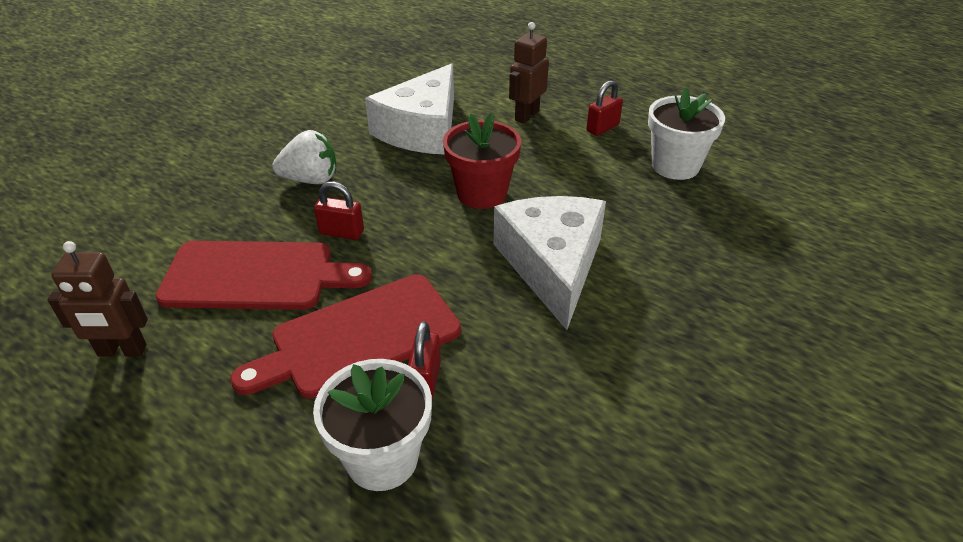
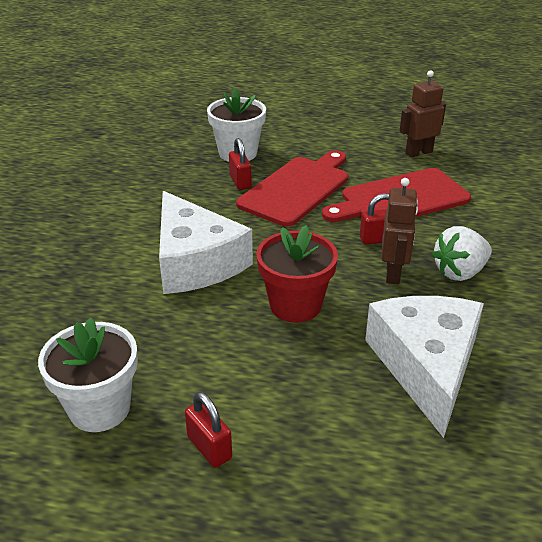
camera: 155 degrees right, 5 degrees down
brown robot [509,22,549,123] -> brown robot moved to [381,178,418,284]
red padlock [586,80,623,136] -> red padlock turned 60 degrees counterclockwise [185,392,232,468]

